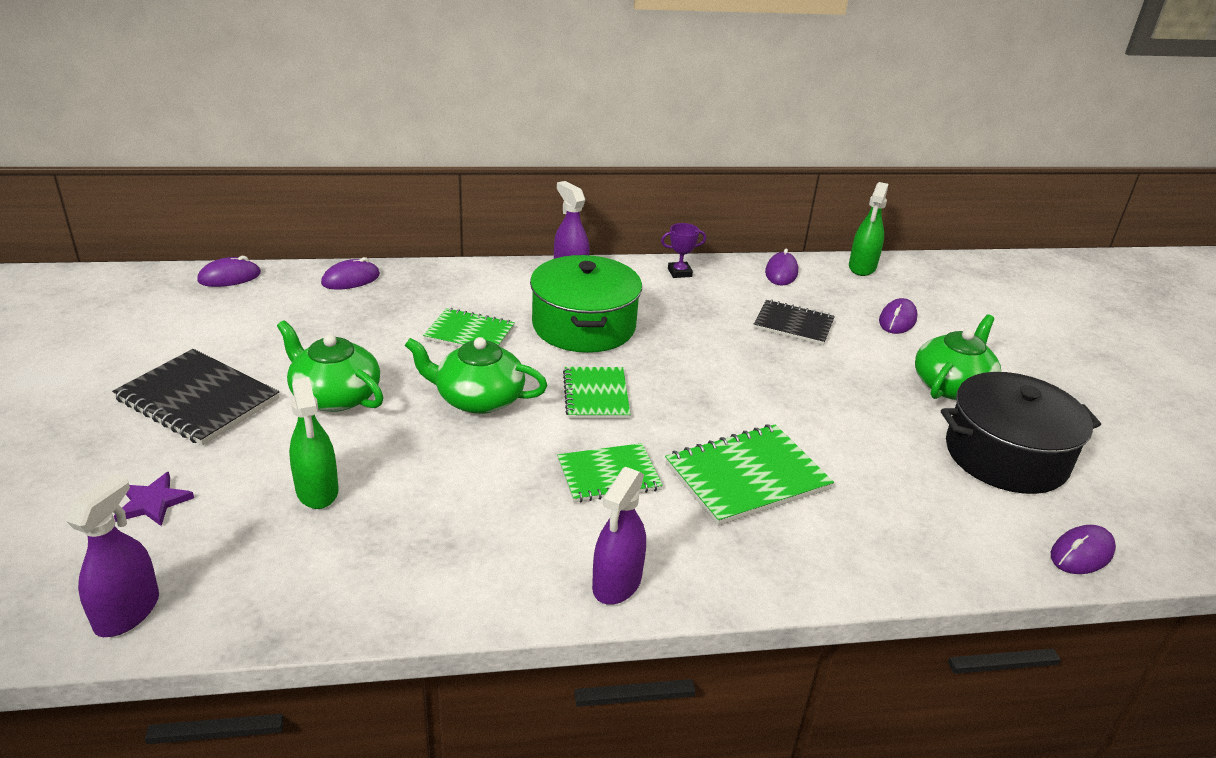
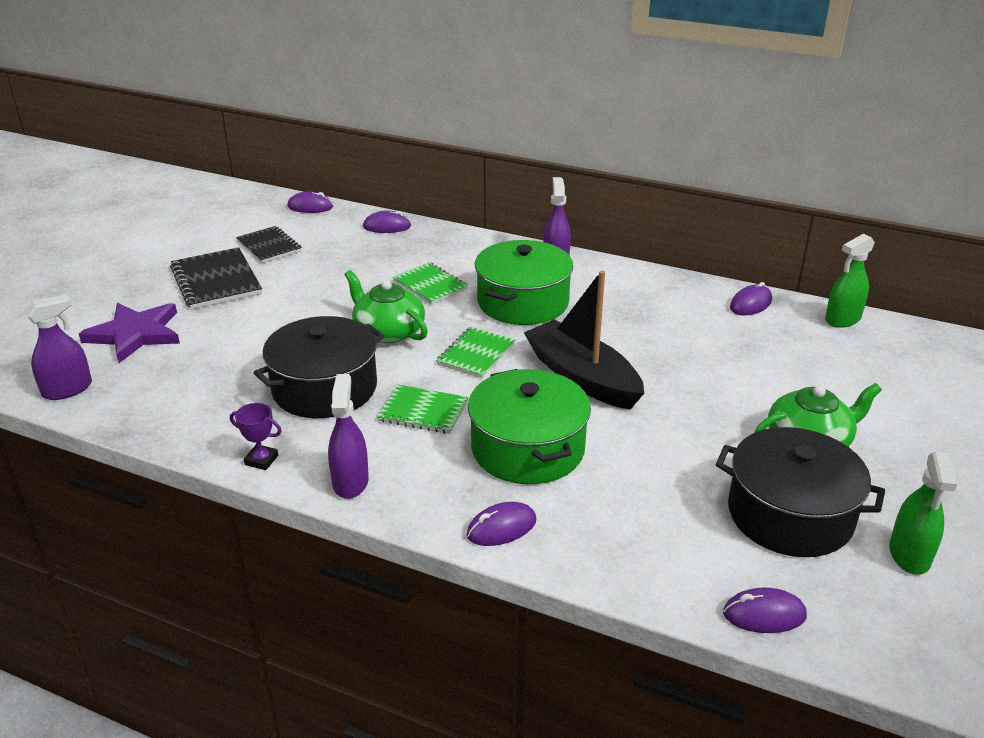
camera: 35 degrees right, 0 degrees up
purple star [114,472,194,526] -> purple star [79,303,180,363], size x1.92
green teapot [277,320,384,412] -> none
green spray bottle [289,377,339,509] -> green spray bottle moved to [889,452,957,575]
purple spray bottle [592,467,646,605] -> purple spray bottle turned 120 degrees clockwise [328,374,369,499]
purple trophy [661,223,706,278] -> purple trophy moved to [230,403,282,470]
green notebook [665,424,834,526] -> green pot [468,369,591,484]
black notebook [754,300,835,345] -> black notebook moved to [236,226,302,263]
purple mouse [879,298,918,334] -> purple mouse moved to [467,502,537,546]
none -> black pot [254,316,384,418]
none -> black boat [524,270,644,410]

